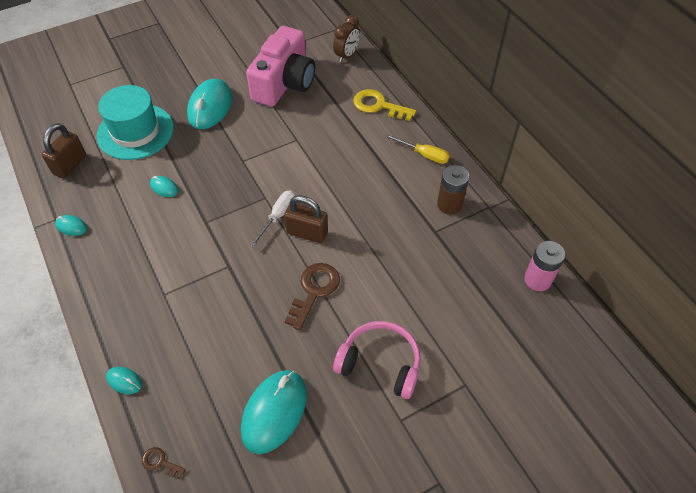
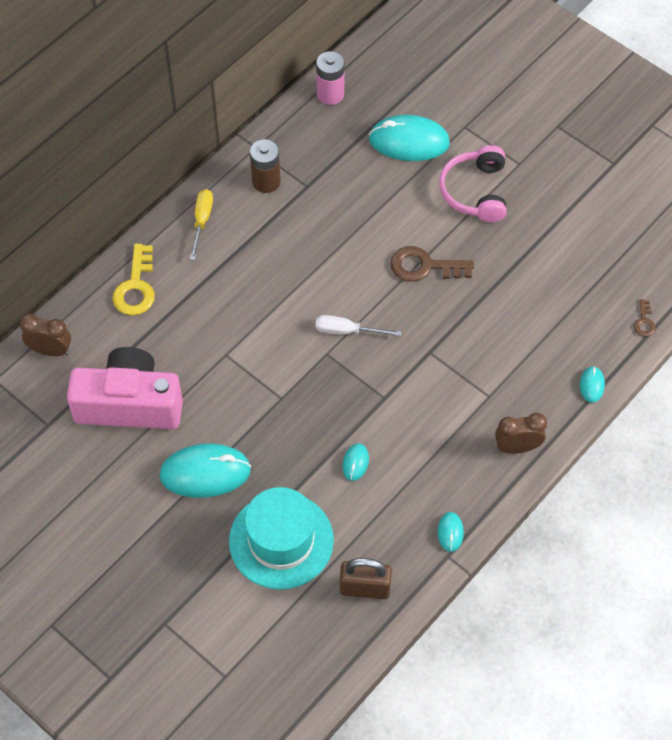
camera: 110 degrees left, 5 degrees up
turquoise mouse [241,370,307,454] -> turquoise mouse moved to [369,115,450,161]
brown padlock [284,195,328,243] -> none
none -> brown clock [495,413,547,454]

